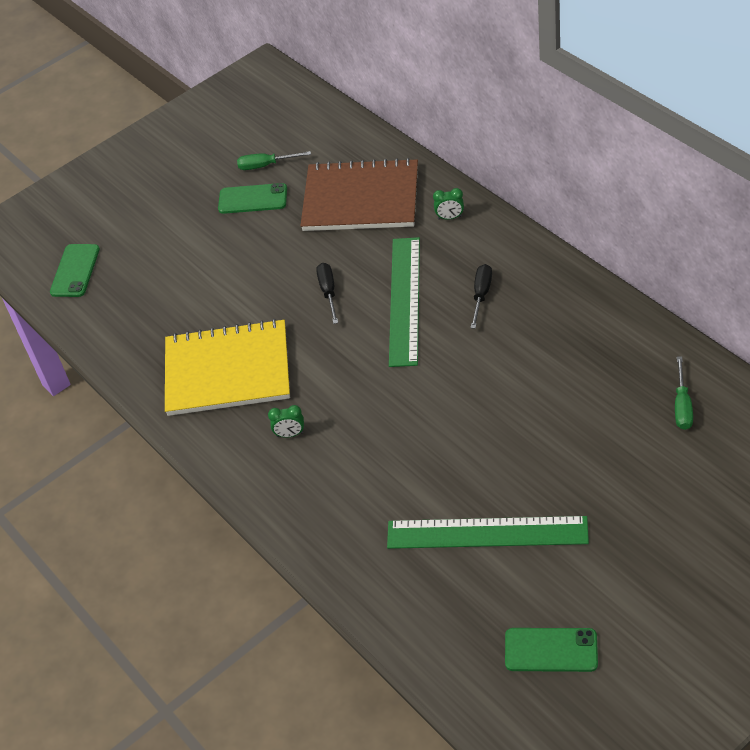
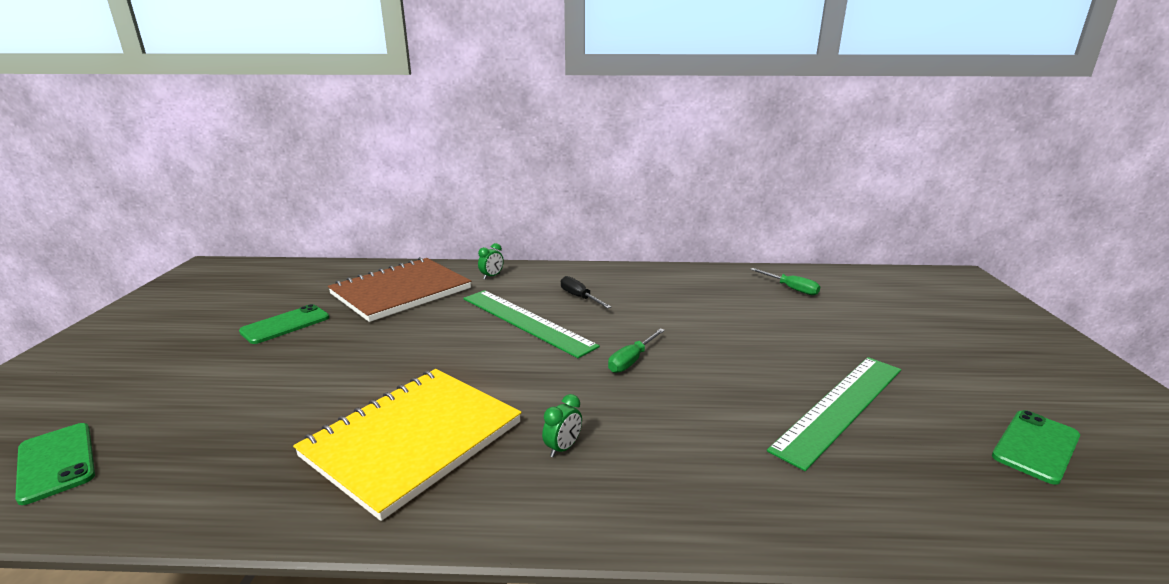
camera: 55 degrees left, 25 degrees down
green screwdriver [237,151,311,170] -> green screwdriver moved to [608,328,665,373]
black screwdriver [316,263,338,324] -> none

